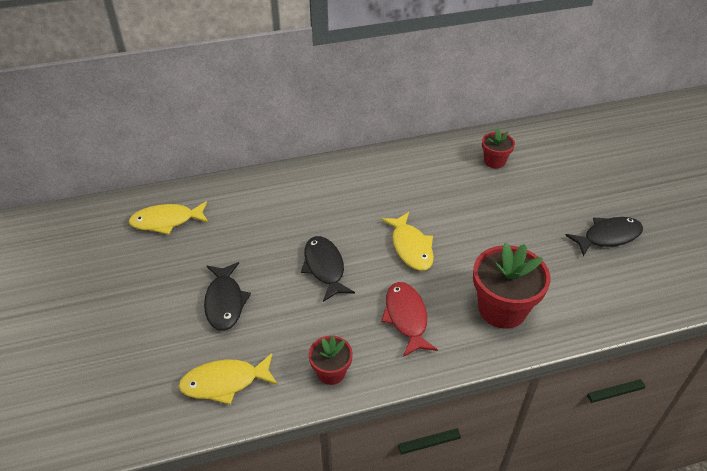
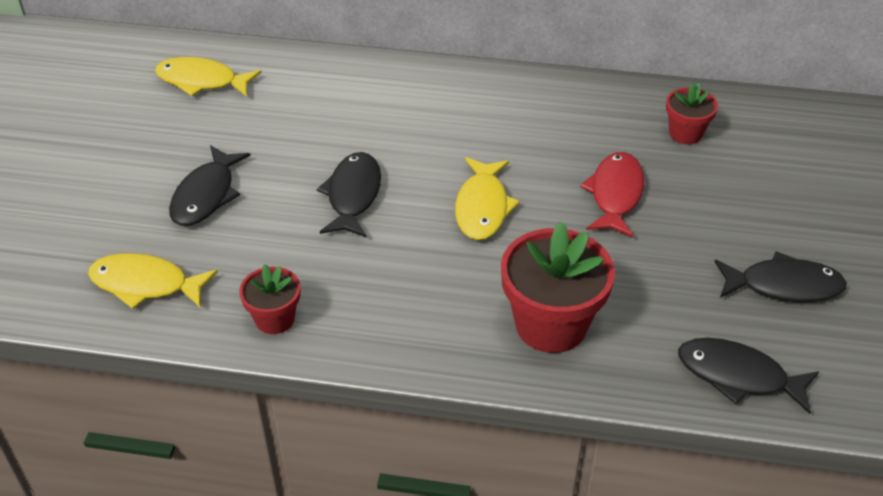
camera: 25 degrees right, 0 degrees up
red fish [381,282,438,357] -> red fish moved to [580,152,644,237]
none -> black fish [678,338,819,414]

